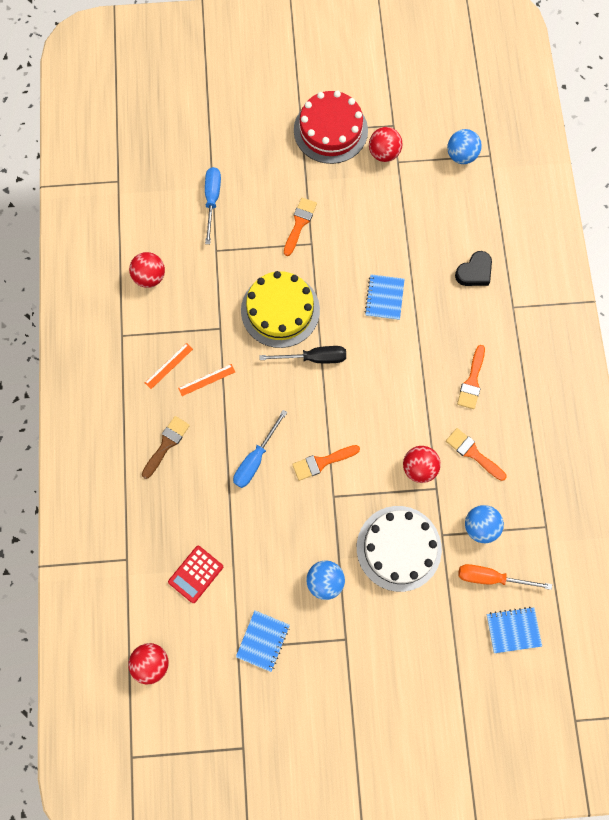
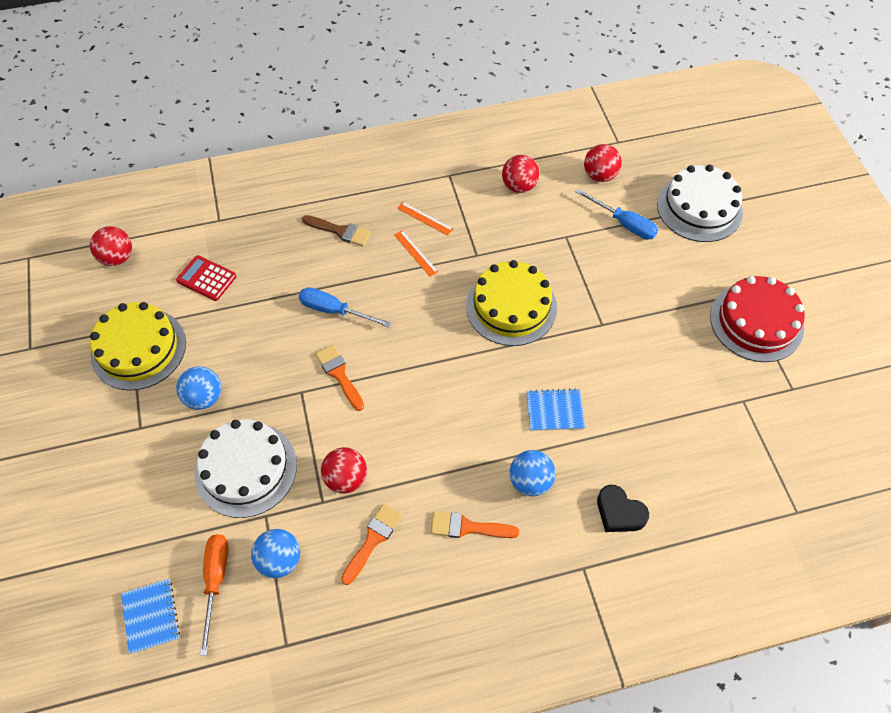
camera: 80 degrees right, 15 degrees down
blue screwdriver [205,167,221,244] -> blue screwdriver turned 45 degrees clockwise [576,189,658,240]
blue notebook [236,611,290,672] -> yellow cake [90,302,186,391]
black screwdriver [259,346,346,363] -> none
orange brush [284,198,317,256] -> none
red ball [369,127,403,162] -> red ball moved to [584,144,622,182]
blue ball [447,129,482,164] -> blue ball moved to [510,450,556,496]
none -> white cake [657,164,743,242]

